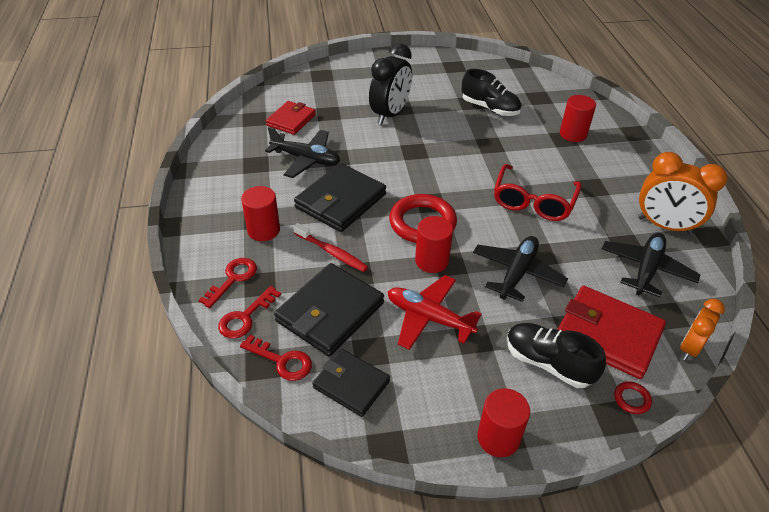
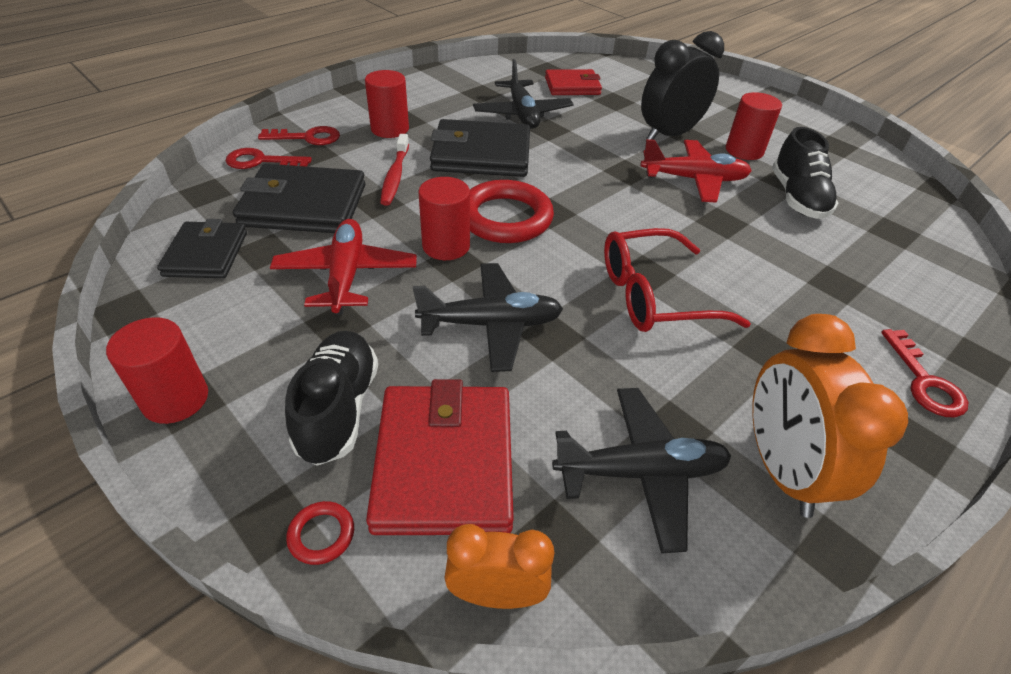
camera: 55 degrees right, 0 degrees up
red key [240,335,312,381] -> red key moved to [881,329,968,417]
black clock [369,43,412,125] -> black clock turned 150 degrees clockwise [641,31,724,140]
red cylinder [560,95,596,142] -> red cylinder moved to [726,92,782,160]
none -> red plane [640,139,752,203]

